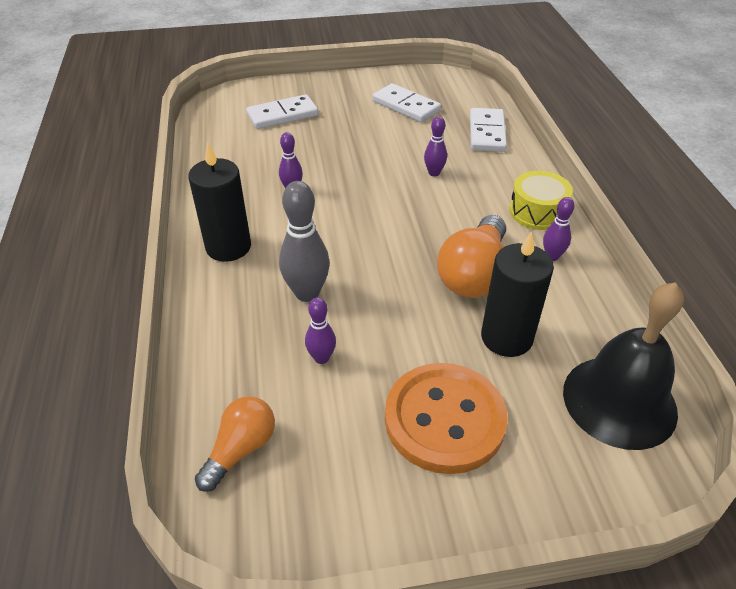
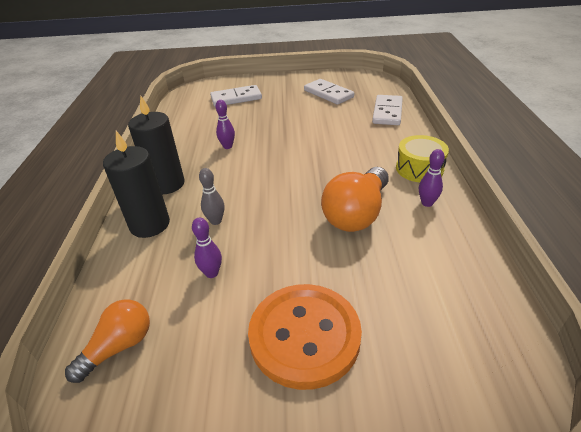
camera: 10 degrees right, 5 degrees down
grey bowling pin [279,181,330,302] -> grey bowling pin [199,168,225,225], size x0.57
purple bowling pin [424,116,447,176] -> none
black candle [481,231,554,357] -> black candle moved to [103,131,170,238]
black bell [563,282,684,450] -> none

